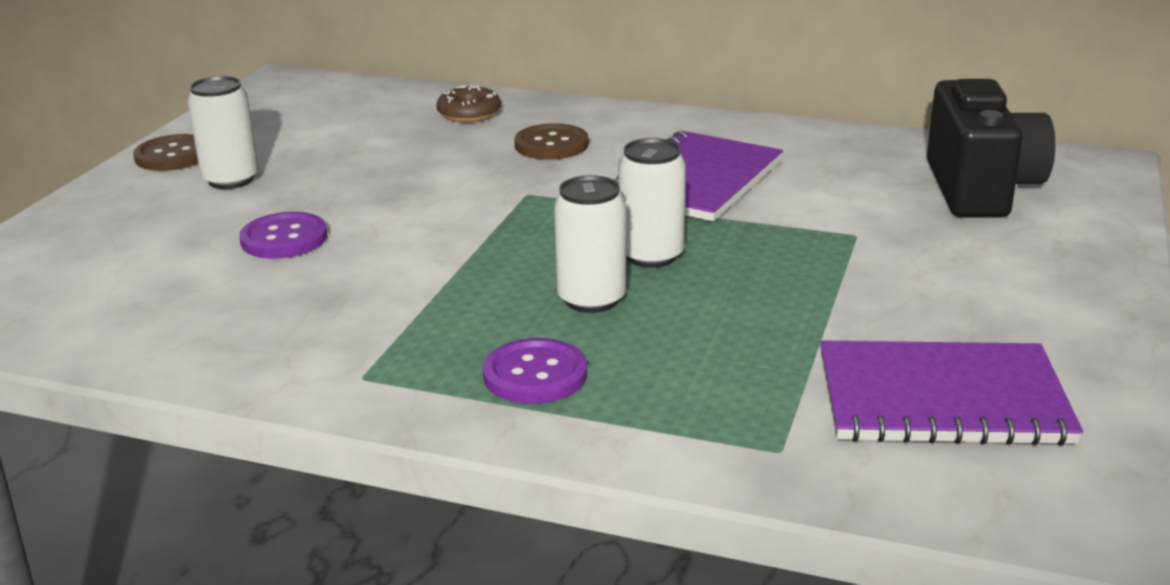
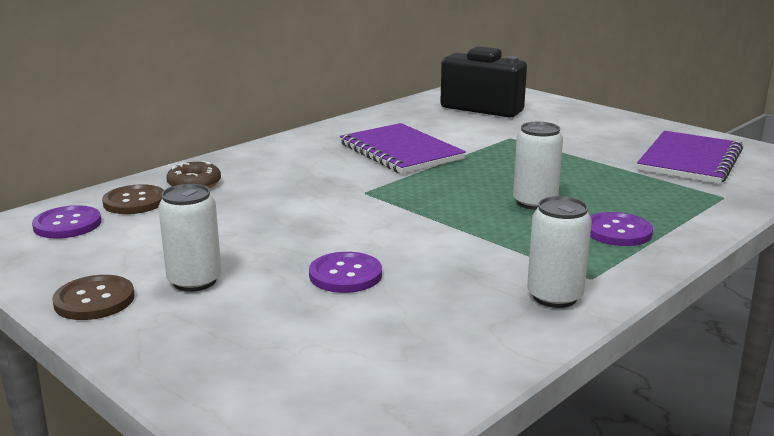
camera: 65 degrees left, 5 degrees down
brown button [514,123,589,159] -> brown button moved to [102,184,164,214]
white can [618,138,686,268] -> white can moved to [527,196,592,308]
none -> purple button [32,205,101,239]

